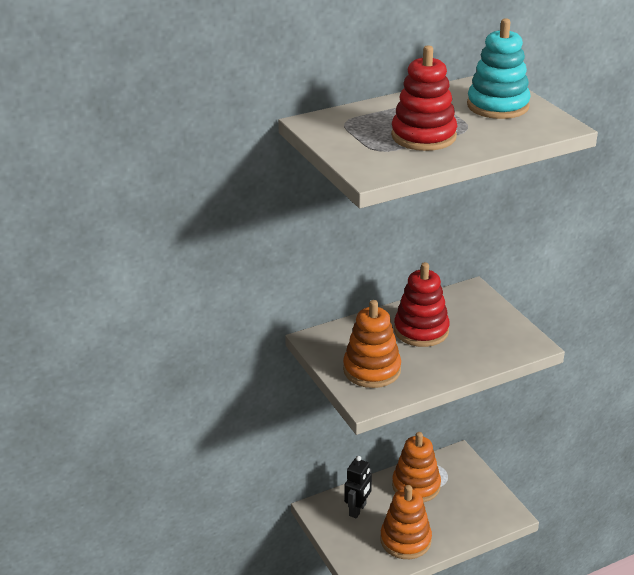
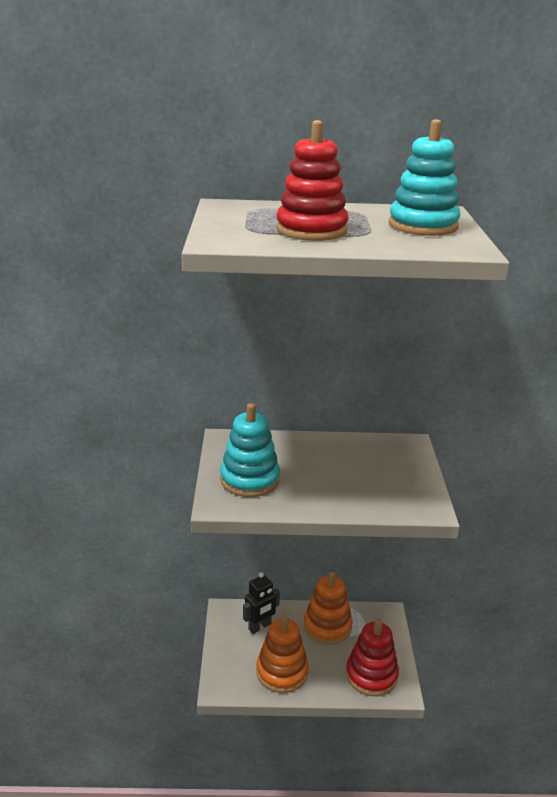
camera: 25 degrees right, 5 degrees down
orange stacking toy [343,300,401,388] -> turquoise stacking toy [220,403,280,497]
red stacking toy [394,262,450,347] -> red stacking toy moved to [346,619,399,696]

